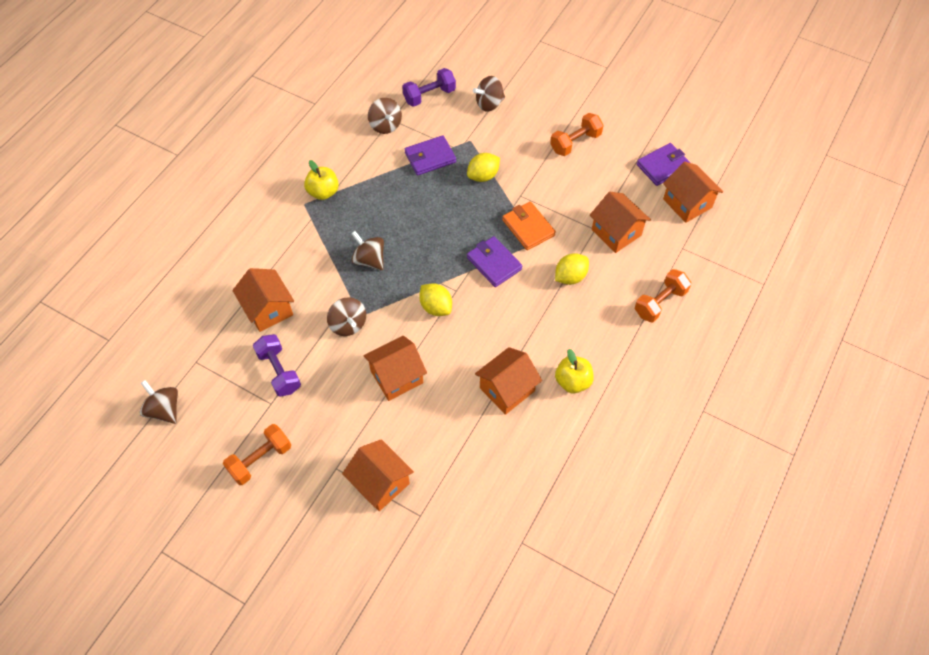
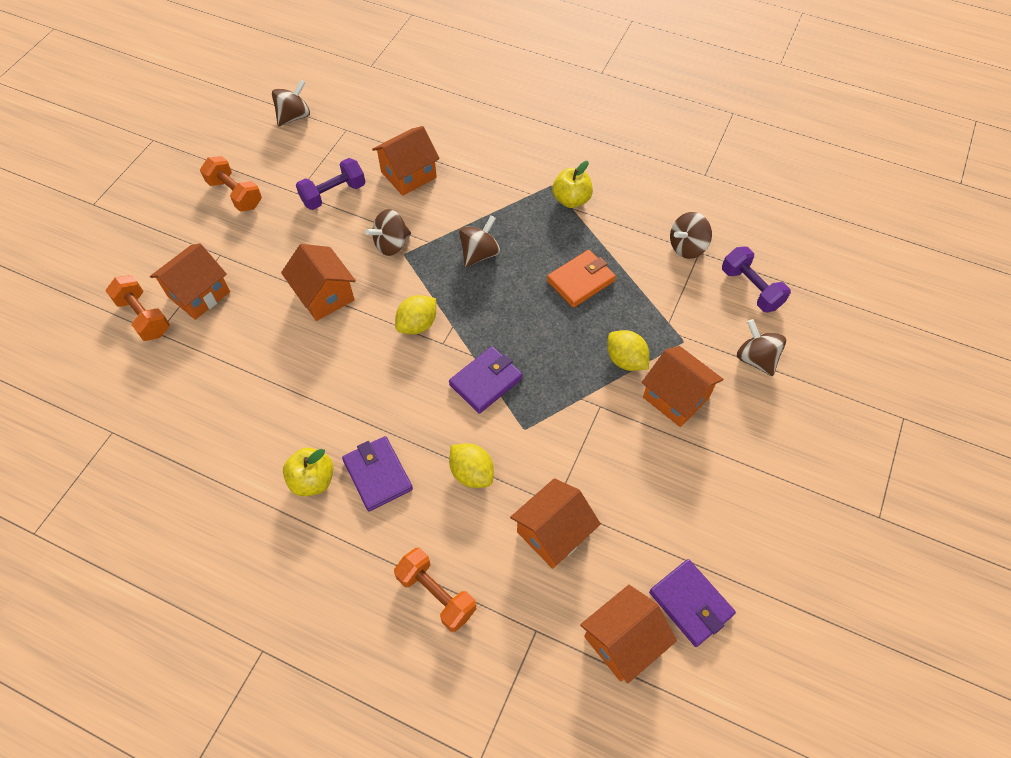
camera: 85 degrees right, 0 degrees up
purple wallet [405,135,456,176] -> purple wallet moved to [342,436,413,511]
orange house [475,347,542,415] -> orange house moved to [642,346,723,427]
orange wallet [502,202,556,250] -> orange wallet moved to [547,250,616,308]
orange dumbbell [550,113,604,156] -> orange dumbbell moved to [105,275,170,341]

